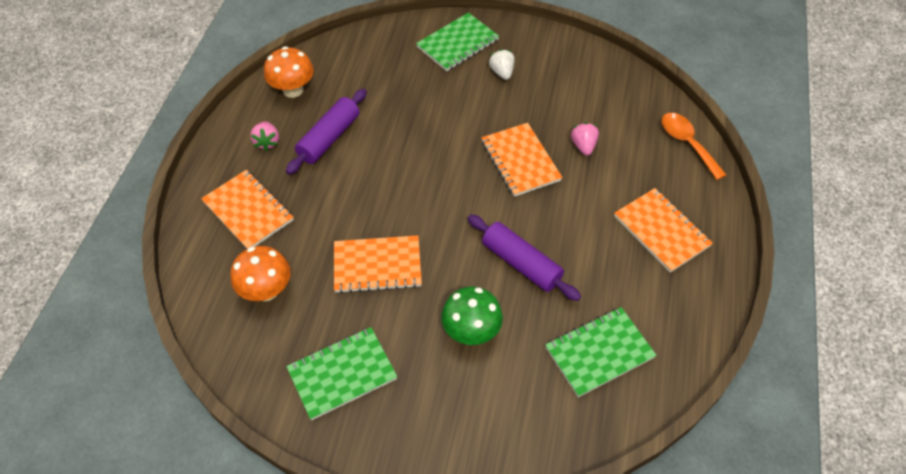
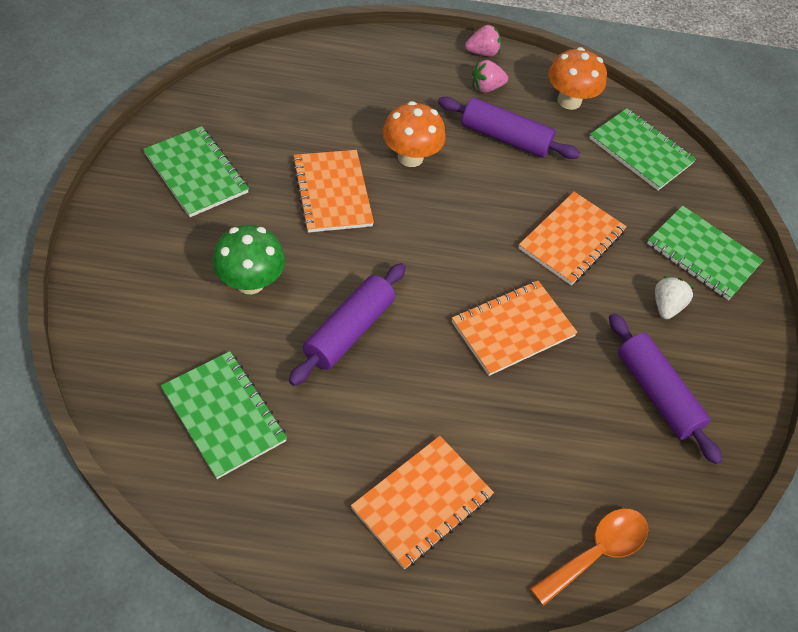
camera: 75 degrees right, 0 degrees up
orange notebook [201,170,294,249] -> orange notebook moved to [519,192,627,285]
orange mushroom [231,246,291,301] -> orange mushroom moved to [383,101,446,167]
white strawberry [489,49,515,80] -> white strawberry turned 45 degrees counterclockwise [655,276,694,319]
pink strawberry [571,122,599,156] -> pink strawberry moved to [465,24,501,56]
none -> green notebook [589,108,696,190]
none -> purple rolling pin [609,313,722,464]

